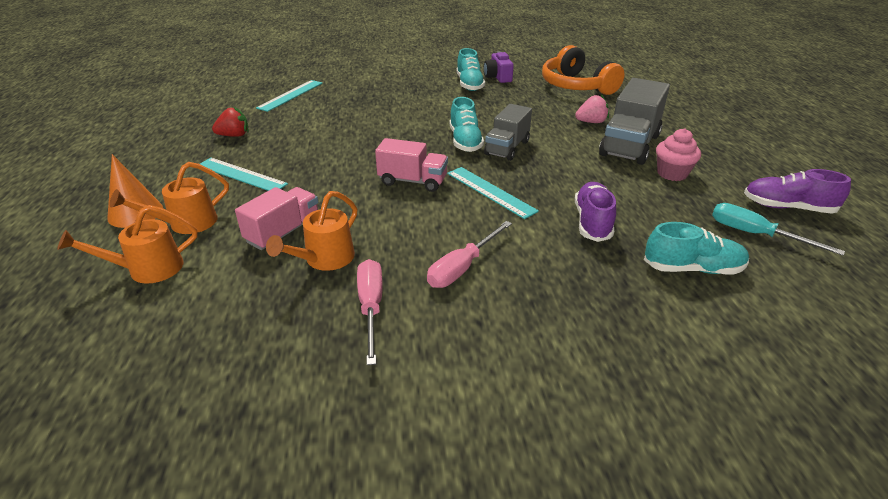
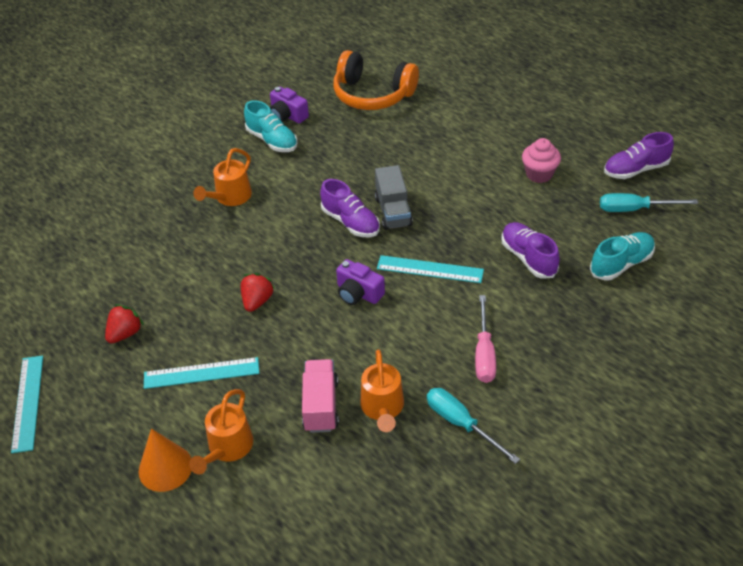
camera: 35 degrees left, 10 degrees up
orange watering can [57,205,197,283] -> orange watering can moved to [193,148,252,206]
turquoise ruler [256,80,323,112] -> turquoise ruler moved to [11,355,43,453]
pink screwdriver [357,259,383,365] -> turquoise screwdriver [427,388,520,464]
pink truck [375,138,448,192] -> purple camera [336,259,385,305]
turquoise shoe [450,97,484,152] -> purple shoe [320,179,380,237]
pink strawberry [575,94,609,123] -> none
grey truck [599,78,670,165] -> none
none -> red strawberry [241,273,275,312]

